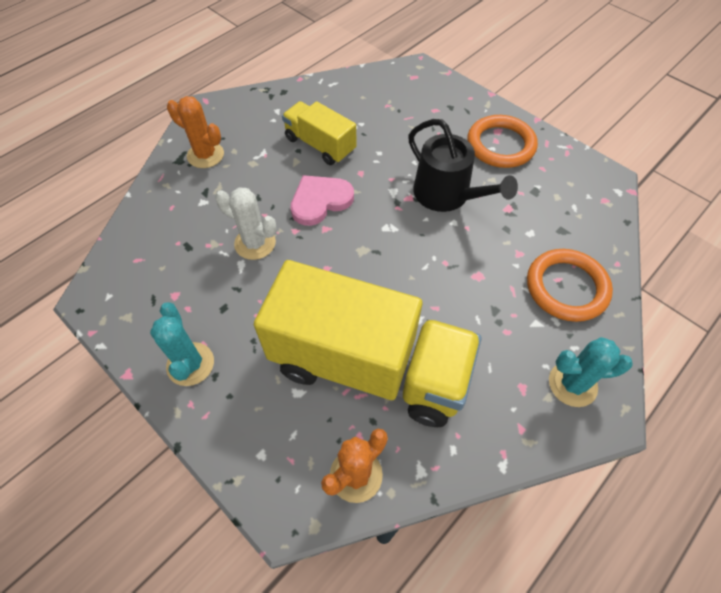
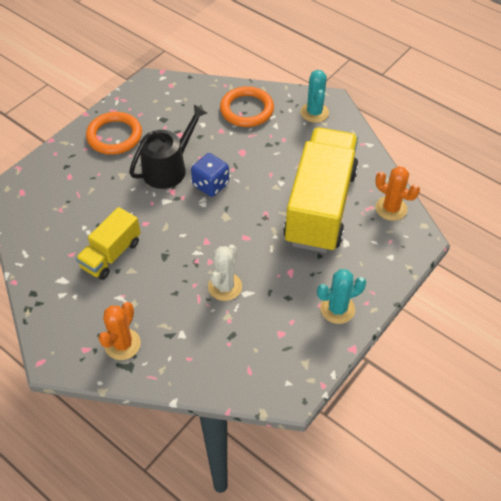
camera: 95 degrees left, 5 degrees down
pink heart [290,175,354,226] -> none
none -> blue dice [191,153,229,197]

